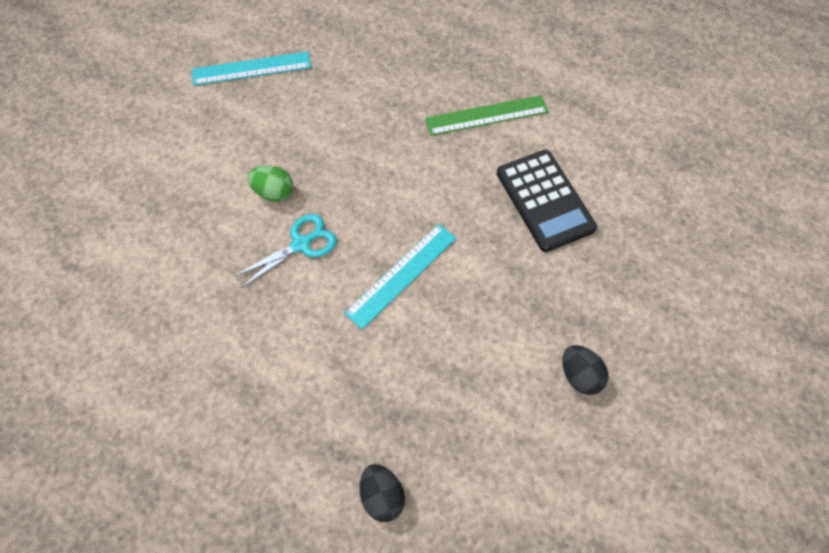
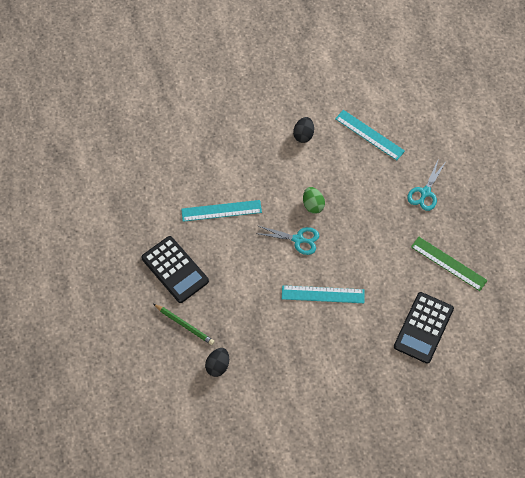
camera: 50 degrees right, 0 degrees up
black egg [562,345,609,395] -> black egg moved to [293,117,314,143]
none -> black calculator [141,236,209,303]
none -> green pencil [154,304,215,345]
none -> turquoise ruler [181,200,262,222]
none -> turquoise scissors [407,158,446,211]

